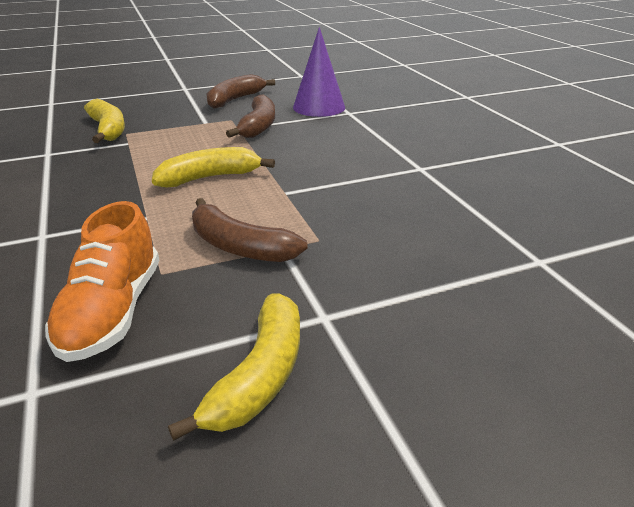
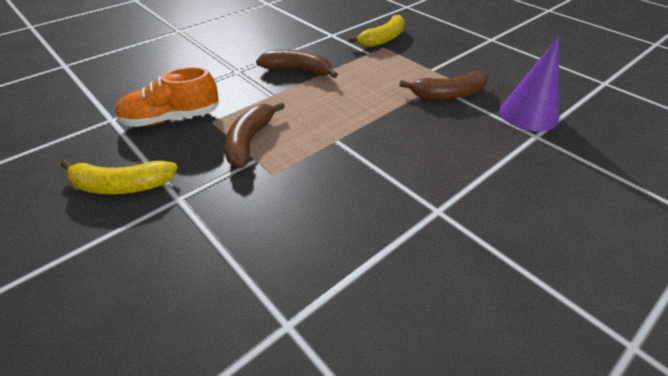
camera: 70 degrees right, 10 degrees up
yellow banana [152,147,275,187] -> none
brown banana [207,74,275,108] -> brown banana moved to [256,49,338,78]

